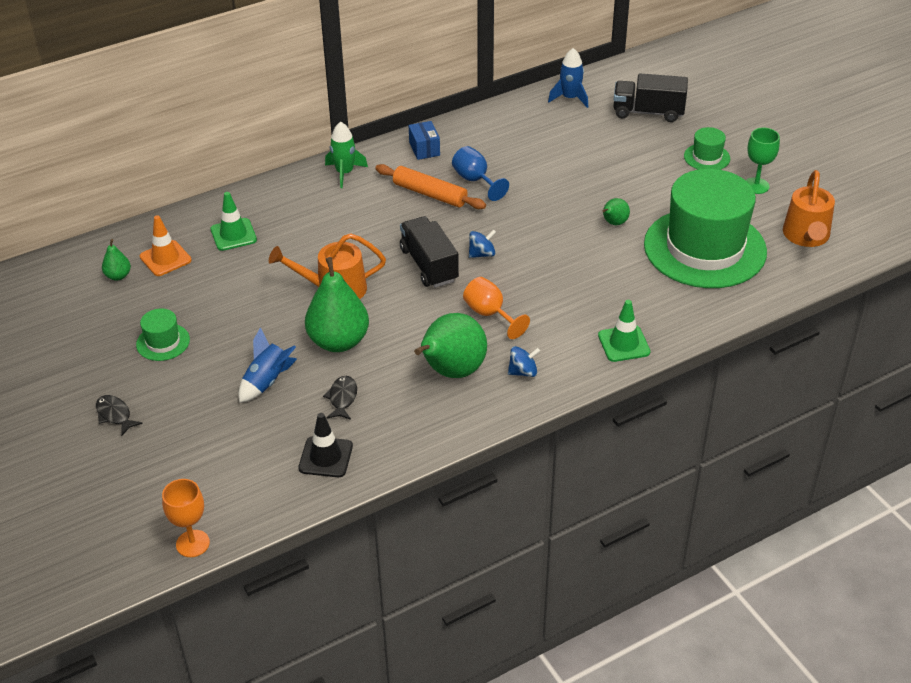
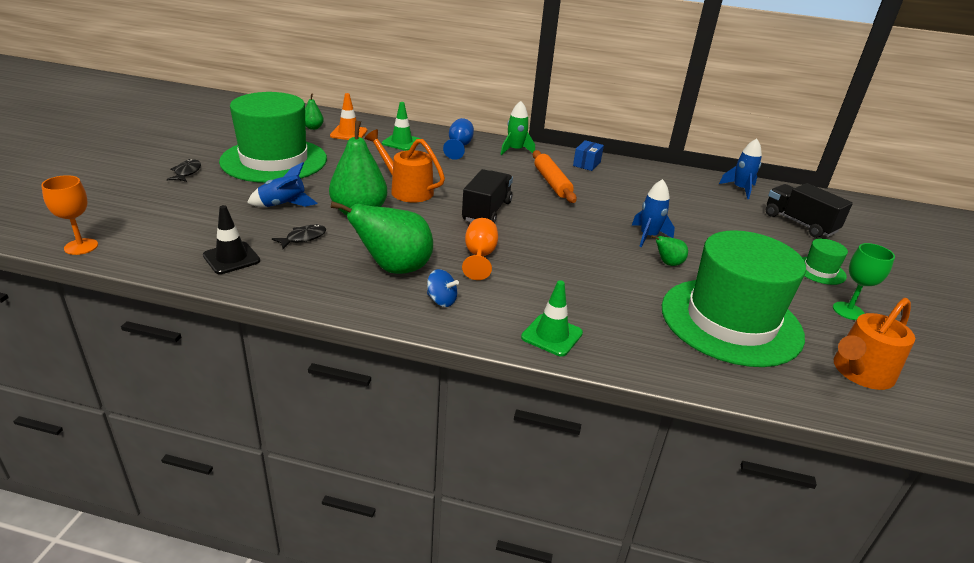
camera: 40 degrees right, 10 degrees down
green hat [136,309,190,361] -> green hat [219,92,327,183], size x2.45
blue goblet [452,146,509,201] -> blue goblet moved to [443,118,474,160]
blue spinning top [469,229,496,258] -> none
none -> blue rocket [632,179,675,247]

